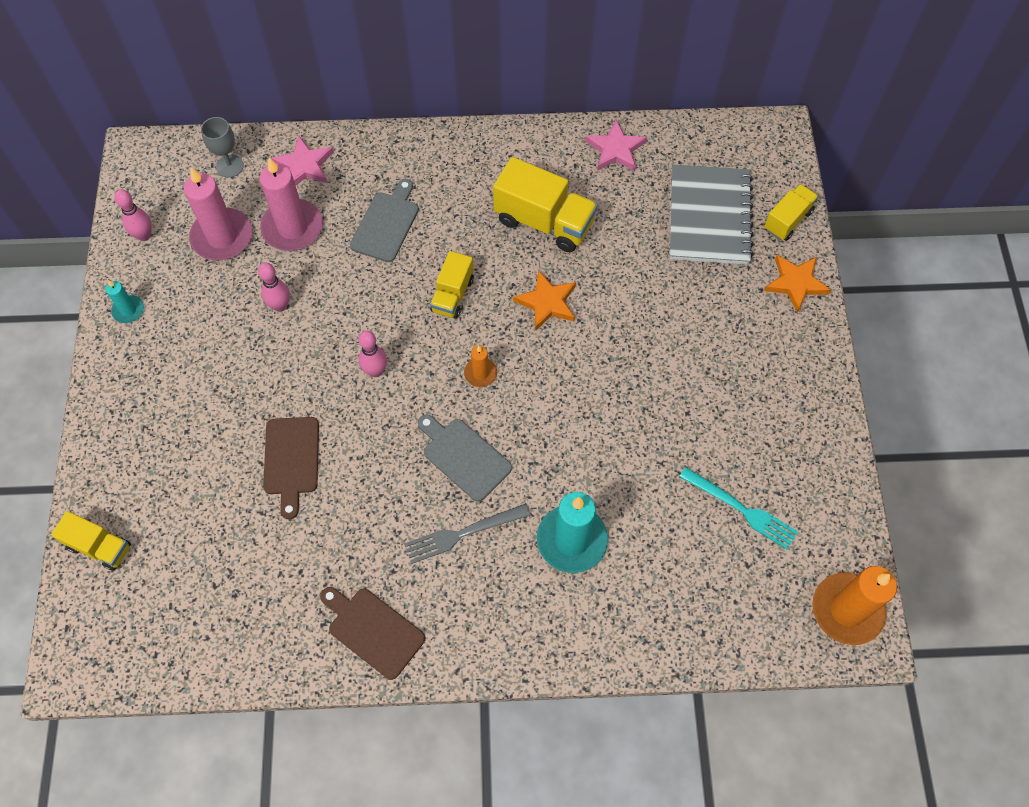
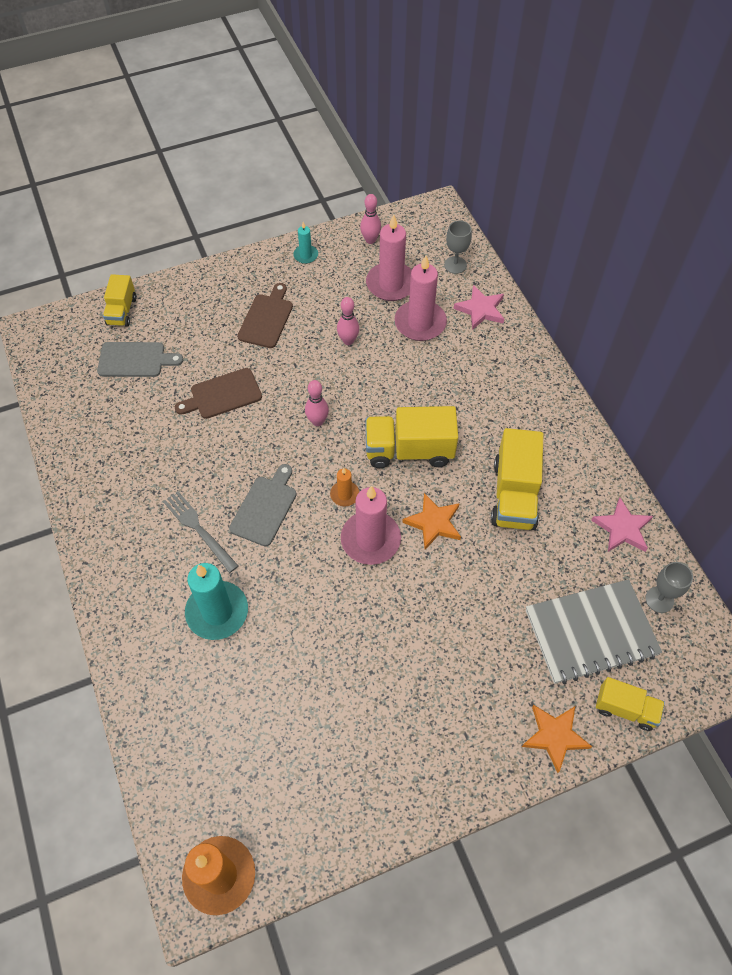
camera: 70 degrees right, 5 degrees down
brown cutting board [320,587,426,680] -> brown cutting board moved to [237,283,293,348]
grey cutting board [350,179,419,262] -> grey cutting board moved to [97,342,183,377]
yellow truck [430,251,474,319] -> yellow truck [365,406,458,468], size x1.68
turquoise fork [679,467,798,550] -> none
none -> pink candle [341,486,401,565]
none -> grey goblet [645,562,693,613]

